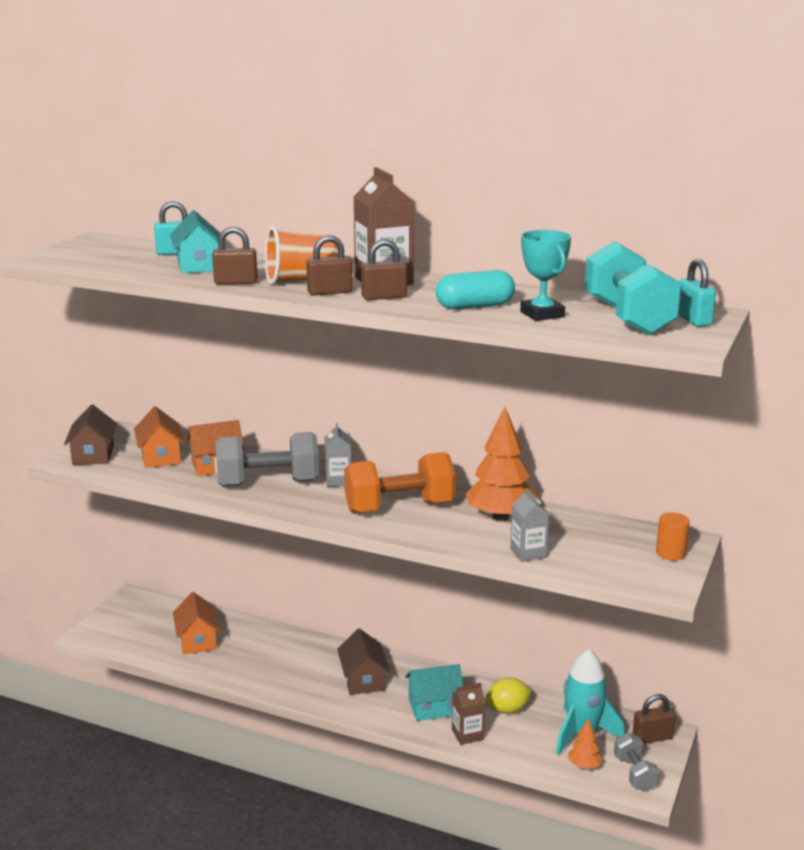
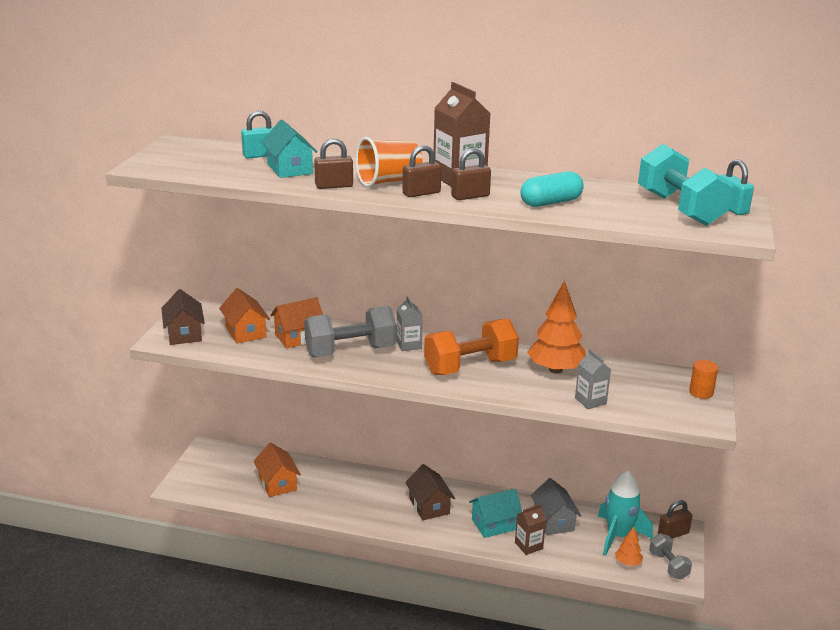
camera: 10 degrees left, 5 degrees up
yellow lemon [485,677,531,714] -> grey house [531,478,581,535]
turquoise trophy [520,230,571,321] -> none

